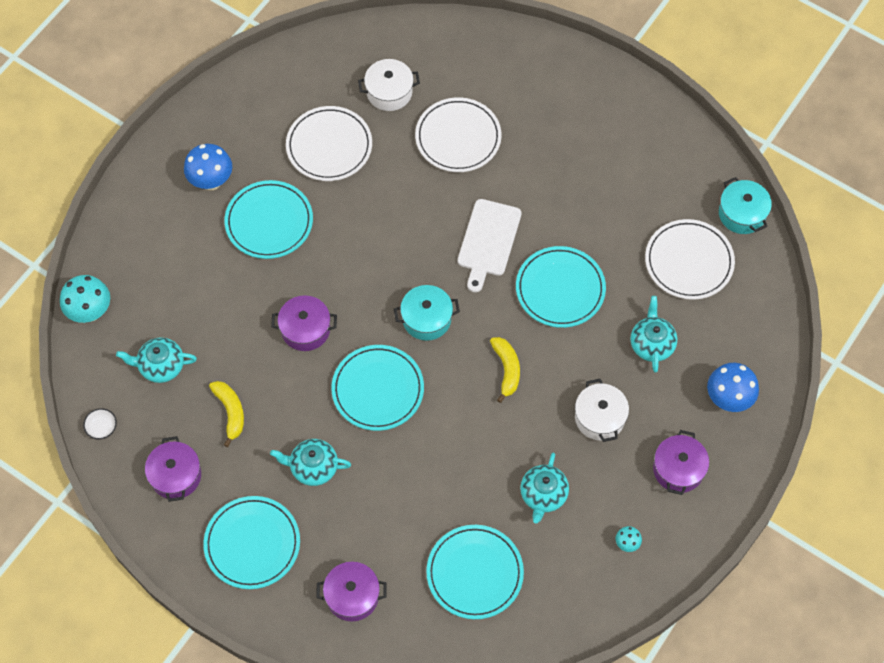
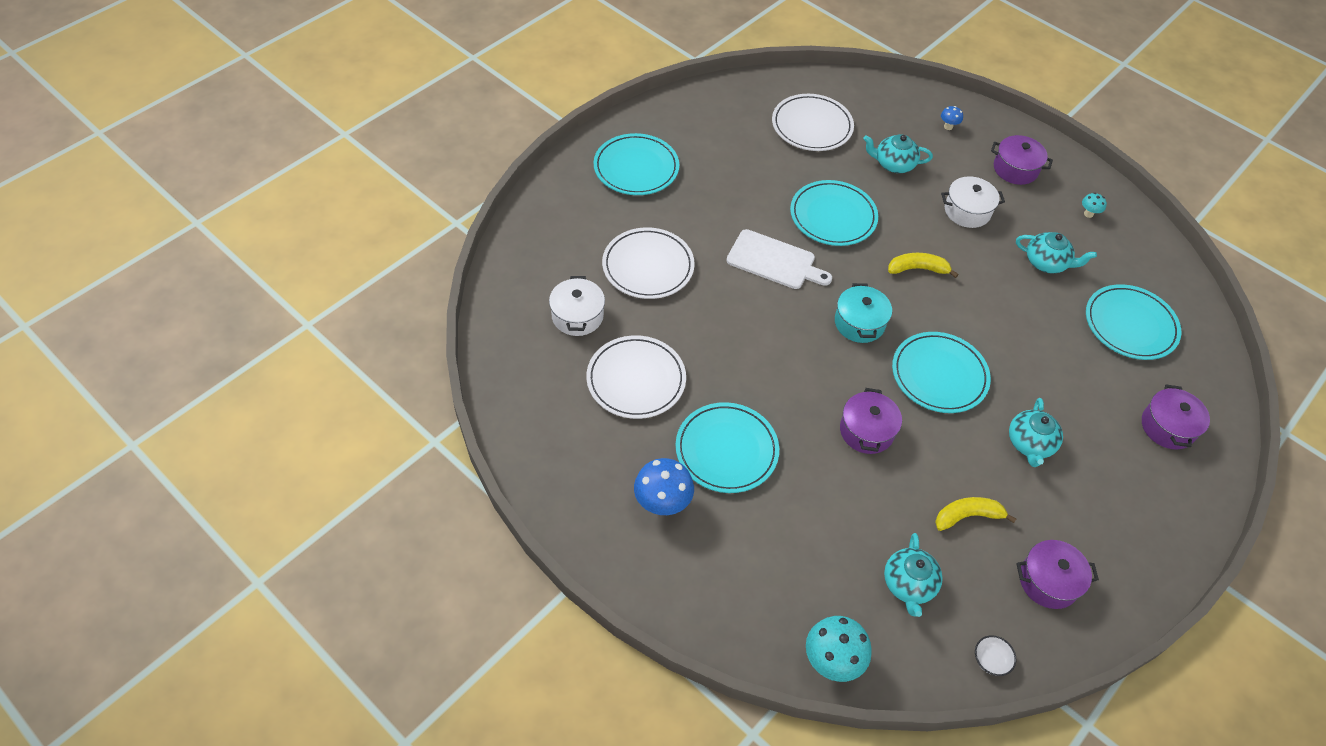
camera: 85 degrees left, 10 degrees down
turquoise plate [203,496,300,589] -> turquoise plate moved to [594,133,679,195]
blue mushroom [707,363,759,412] -> blue mushroom [941,106,963,130], size x0.50
turquoise pot [719,177,772,234] -> none

